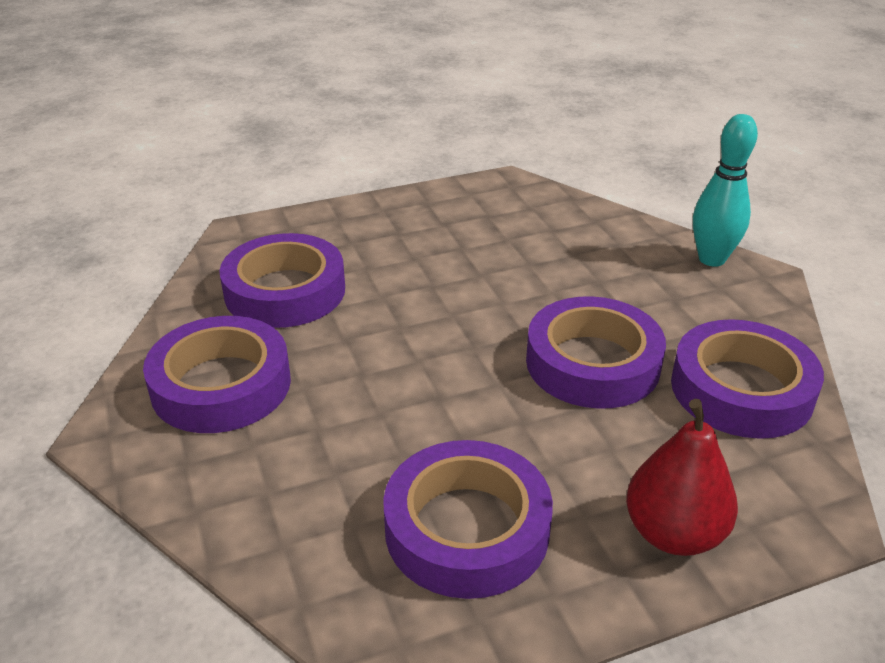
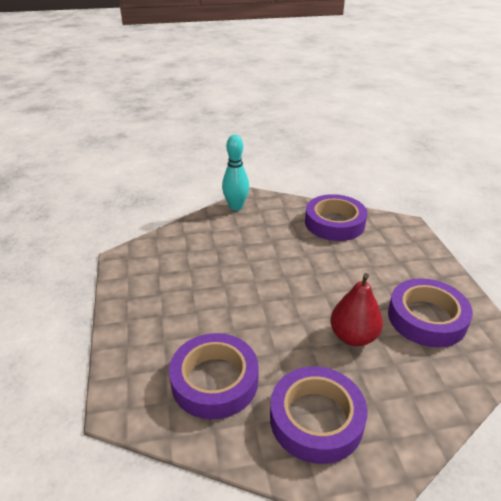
camera: 80 degrees left, 0 degrees up
purple tape [526,296,666,409] -> none
red pear [626,399,738,556] -> red pear moved to [330,273,383,346]

